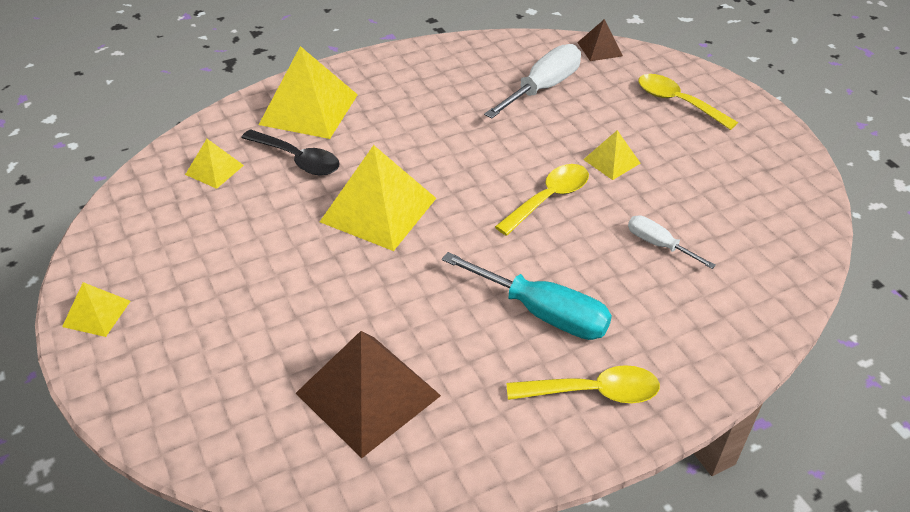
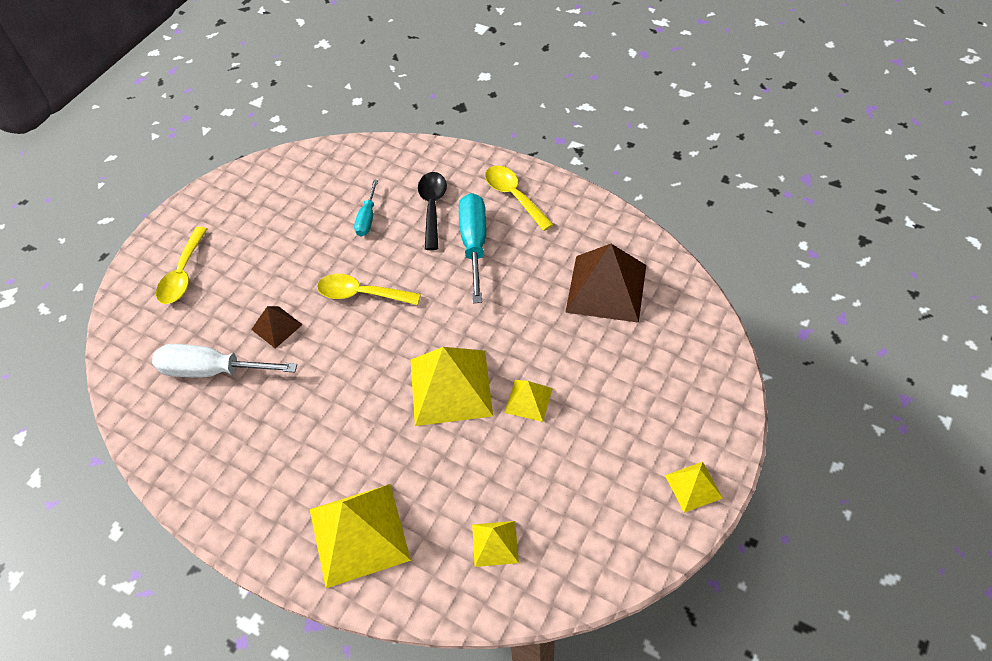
camera: 120 degrees left, 10 degrees up
black spoon [241,129,339,175] -> black spoon moved to [418,172,447,250]
brown pyramid [577,19,623,61] -> brown pyramid moved to [251,306,303,349]
yellow pyramid [583,130,641,180] -> yellow pyramid moved to [505,380,553,422]
white screwdriver [628,215,716,269] -> turquoise screwdriver [354,180,378,236]

